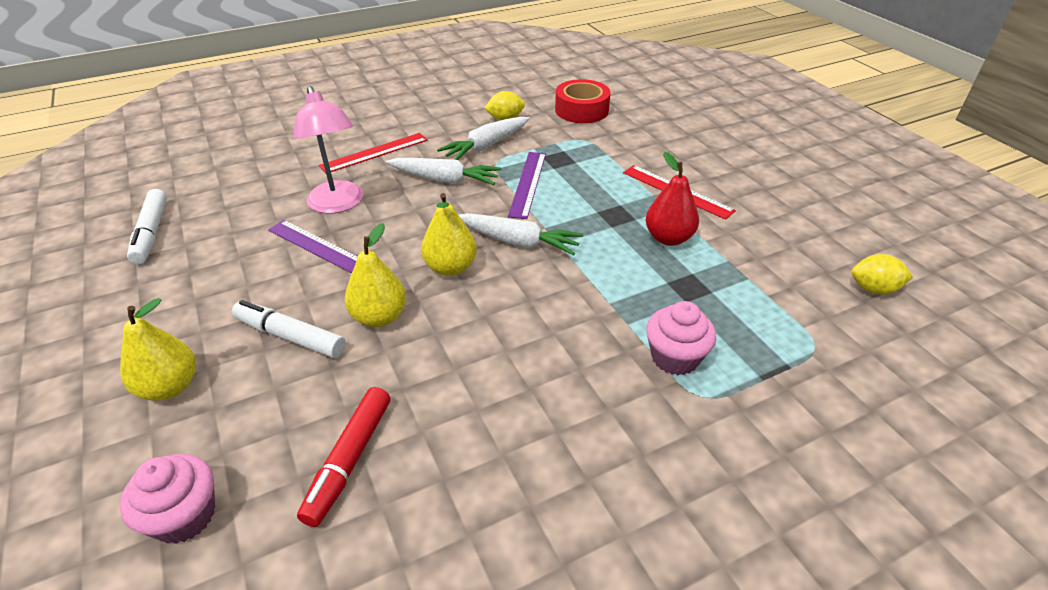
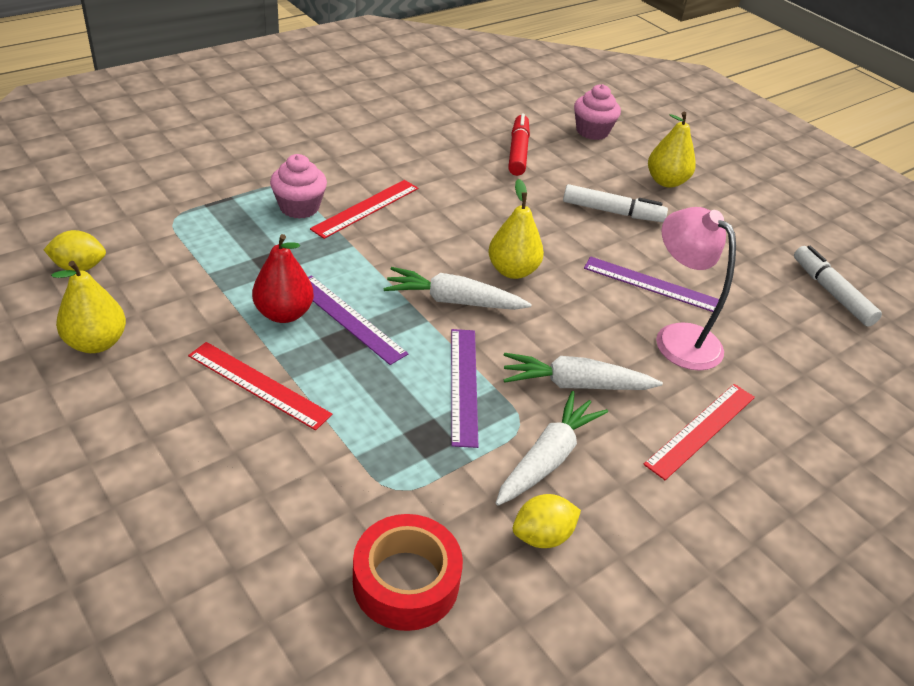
camera: 165 degrees right, 0 degrees up
yellow pear [345,223,406,327] -> yellow pear moved to [51,261,126,353]
none -> purple ruler [308,275,408,365]
none -> red ruler [310,180,418,239]

